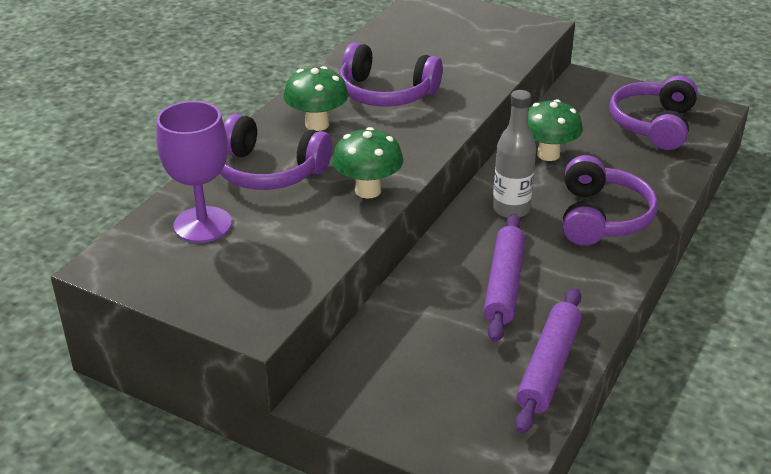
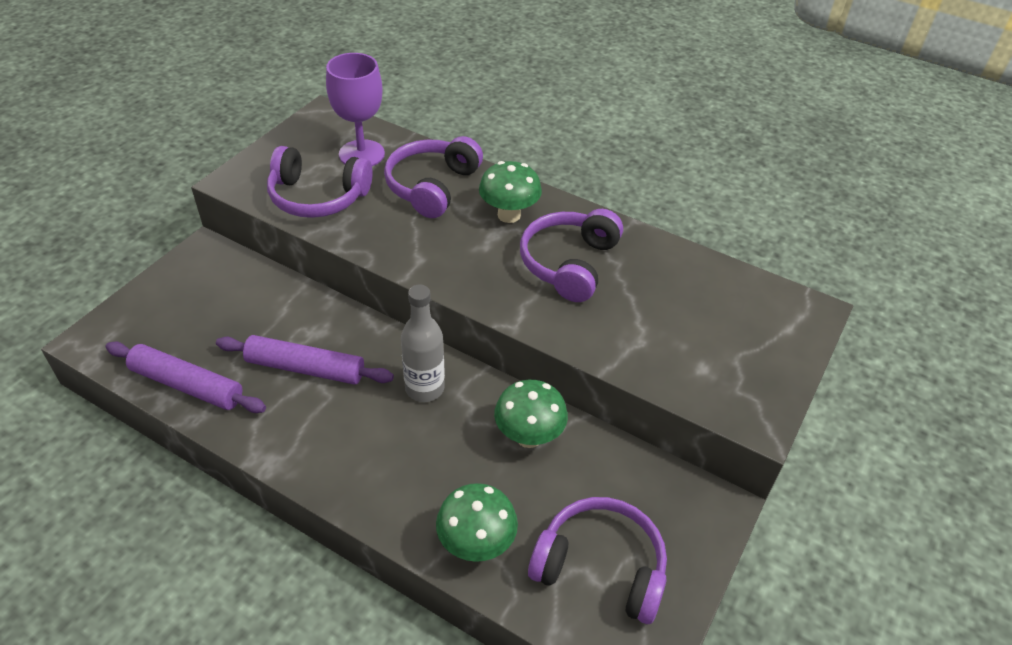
camera: 90 degrees right, 10 degrees up
green mushroom [332,127,404,199] -> green mushroom moved to [436,483,518,562]
purple headphones [563,155,658,246] -> purple headphones moved to [267,146,373,218]

